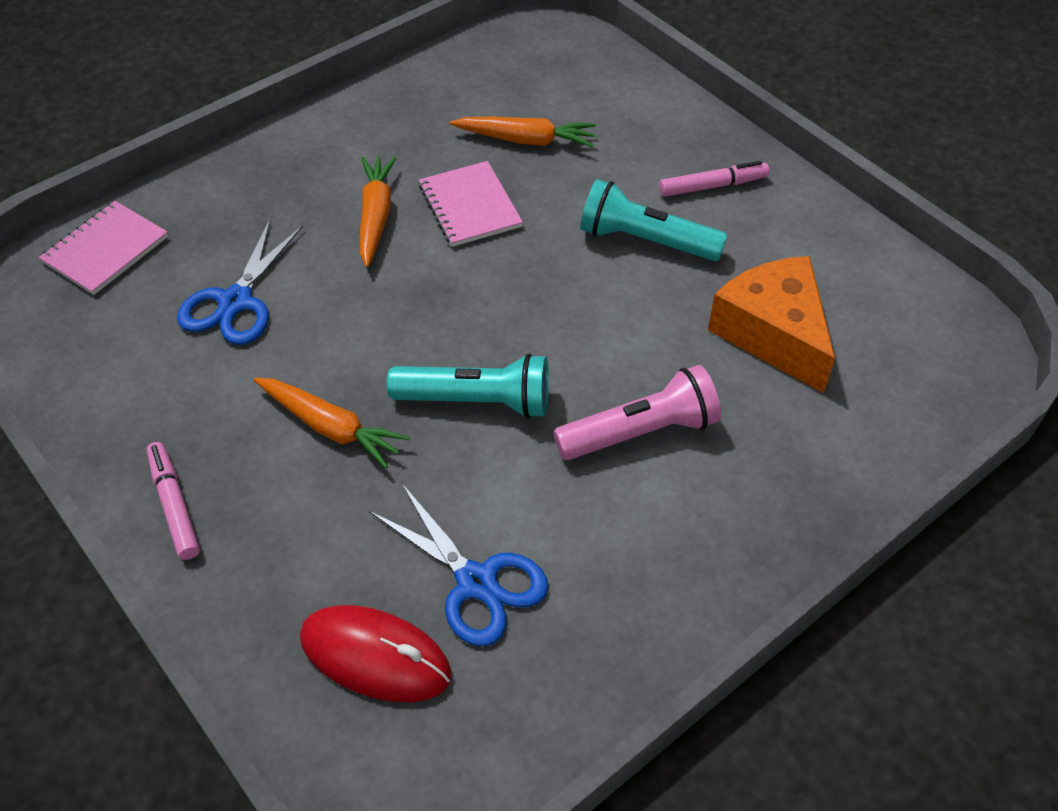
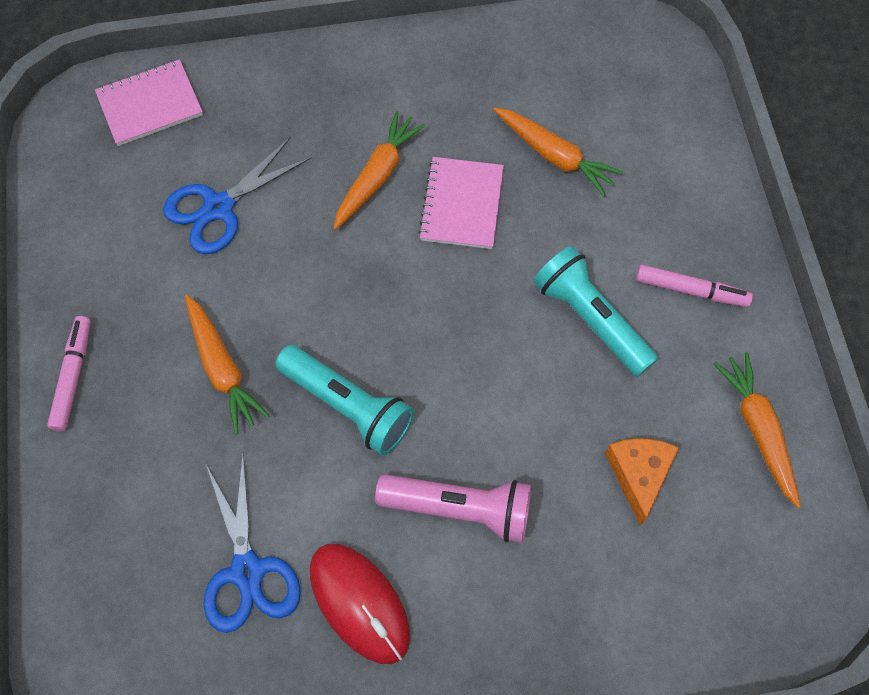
camera: 30 degrees right, 15 degrees up
red mouse [300,605,452,702] -> red mouse moved to [310,544,410,664]
orange cheese [708,256,835,393] -> orange cheese [605,438,679,525], size x0.61
none -> orange carrot [713,352,801,508]

